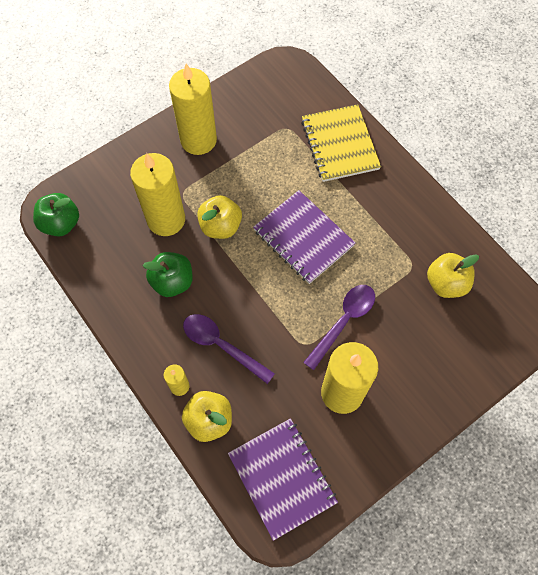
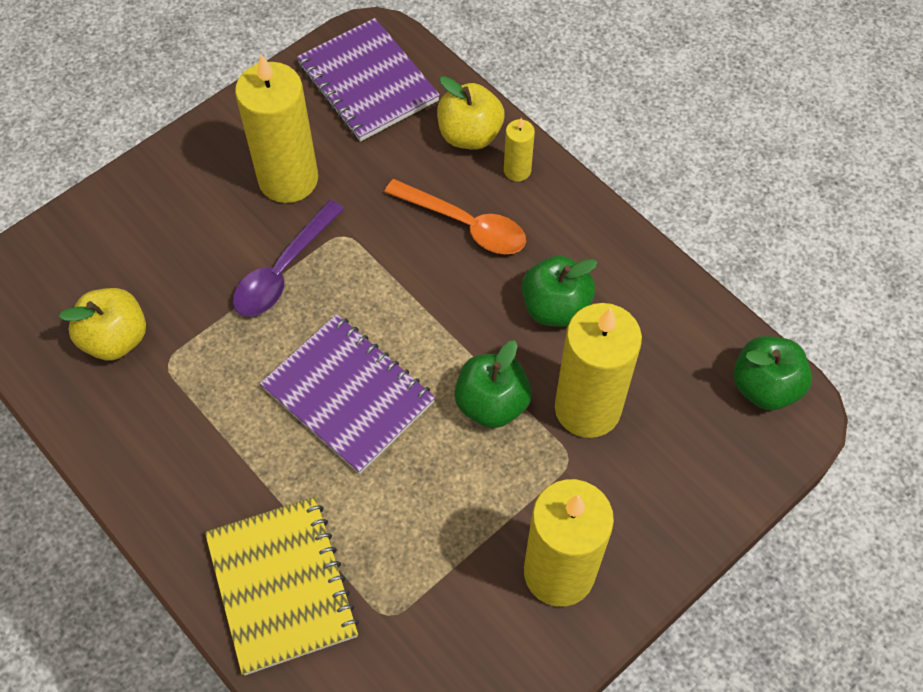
camera: 175 degrees right, 5 degrees down
purple spoon [183,314,275,384] -> orange spoon [384,179,526,254]
yellow apple [197,195,242,239] -> green apple [454,340,532,428]

